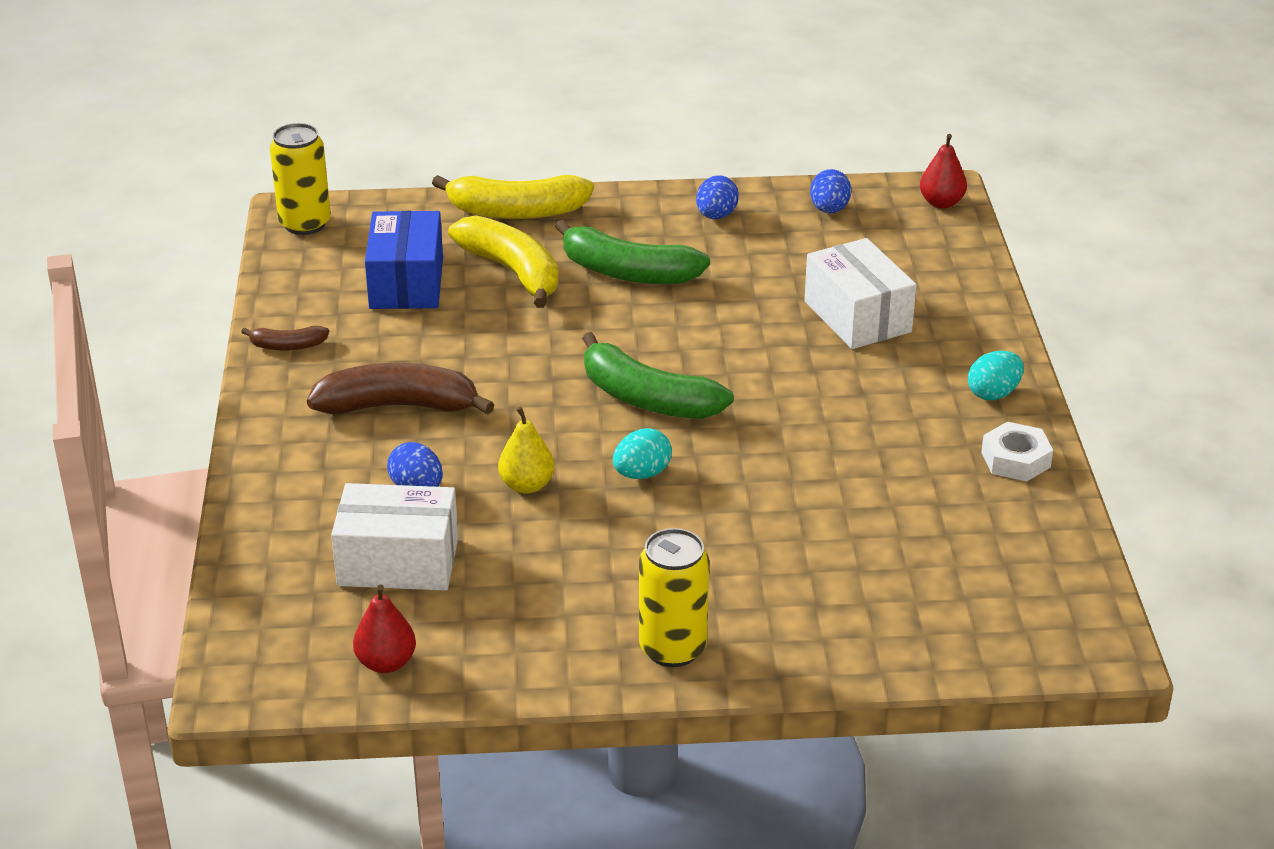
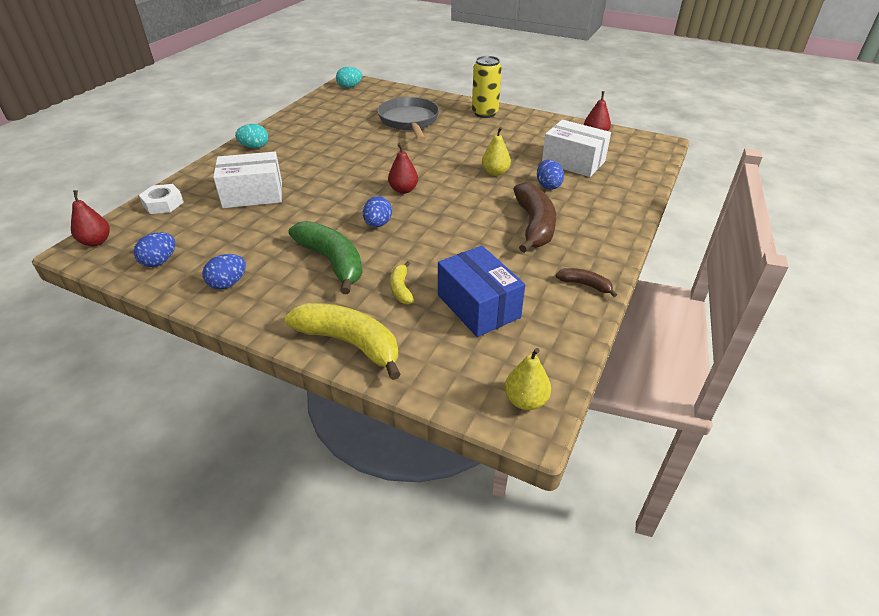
camera: 150 degrees left, 5 degrees up
yellow can [270,123,331,235] -> yellow pear [505,348,551,410]
brown banana [307,363,494,414] -> brown banana turned 120 degrees counterclockwise [513,182,556,253]
blue box [365,211,443,309] -> blue box turned 60 degrees counterclockwise [438,246,525,337]
yellow banana [448,215,558,308] -> yellow banana [390,261,414,304], size x0.49
green banana [582,332,734,419] -> red pear [388,143,418,194]
turquoise egg [613,428,672,479] -> turquoise egg moved to [336,67,362,88]
white box [804,238,916,349] -> white box turned 75 degrees clockwise [213,152,282,208]
white nut [981,422,1053,482] -> white nut moved to [139,184,184,214]
none -> blue egg [363,196,392,227]
none -> grey pan [377,97,439,141]

